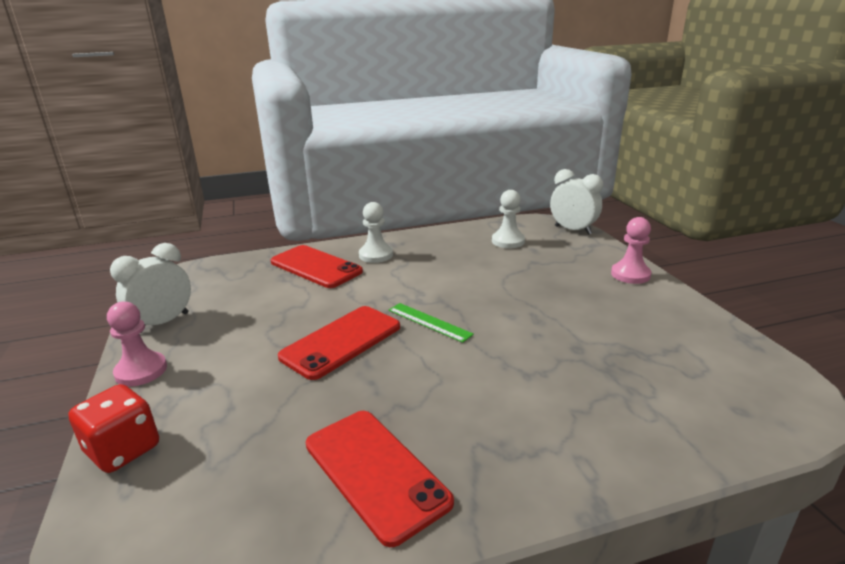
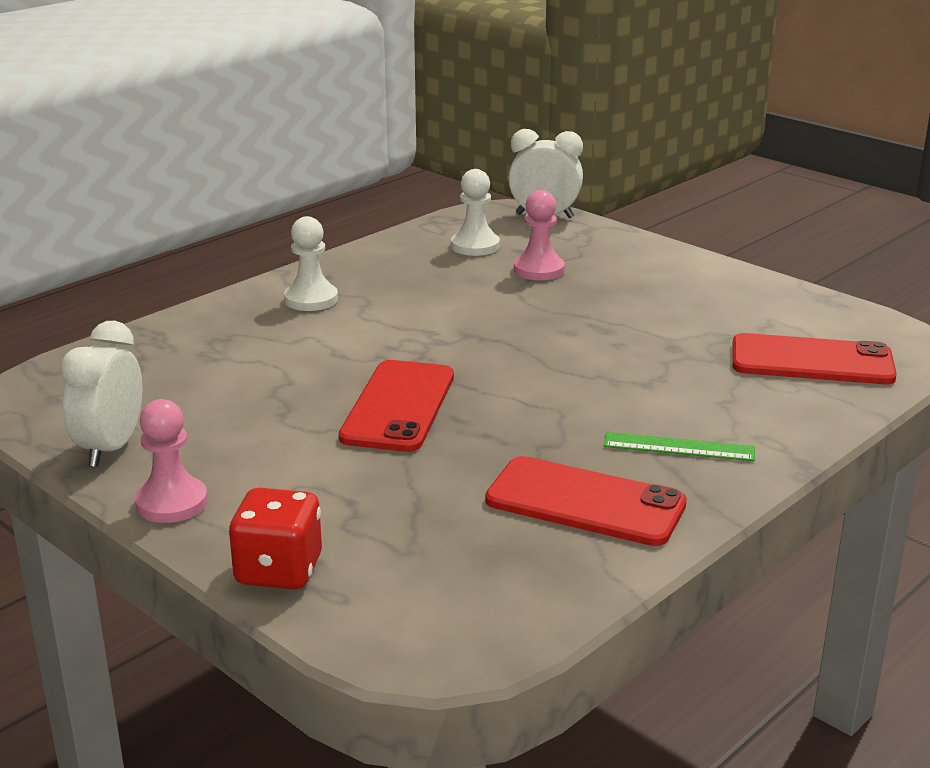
camera: 30 degrees left, 0 degrees up
red phone [271,245,363,288] -> red phone moved to [733,333,897,384]
green ruler [389,303,474,343] -> green ruler moved to [604,432,755,461]
pink pawn [611,217,651,284] -> pink pawn moved to [514,190,565,280]

